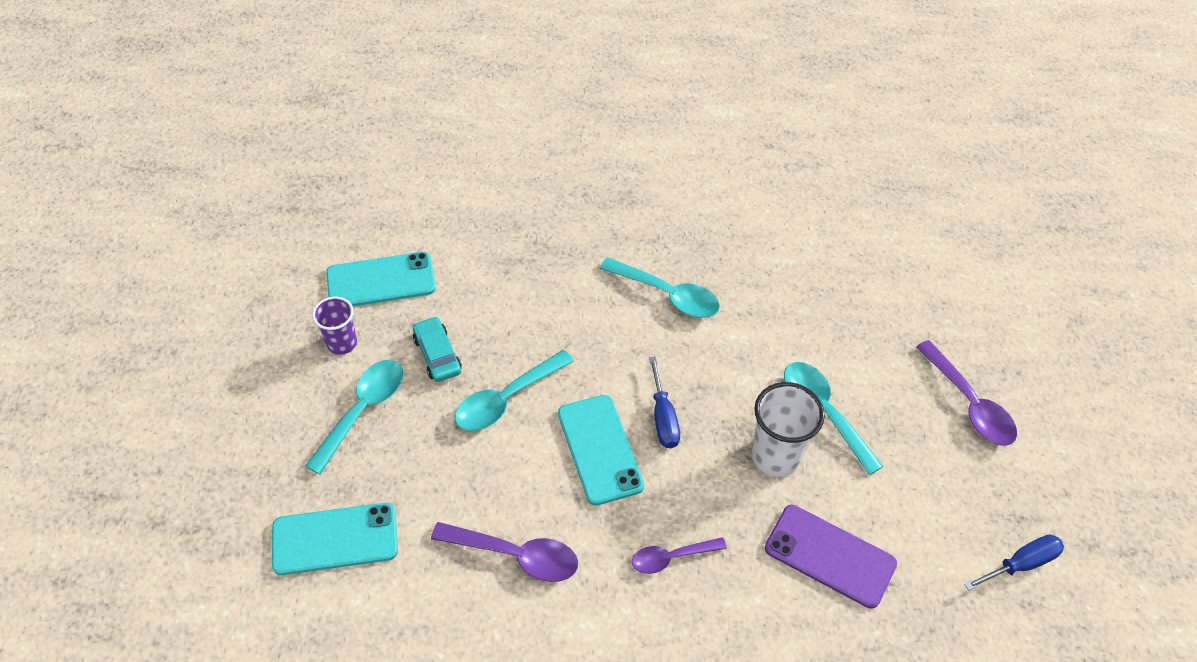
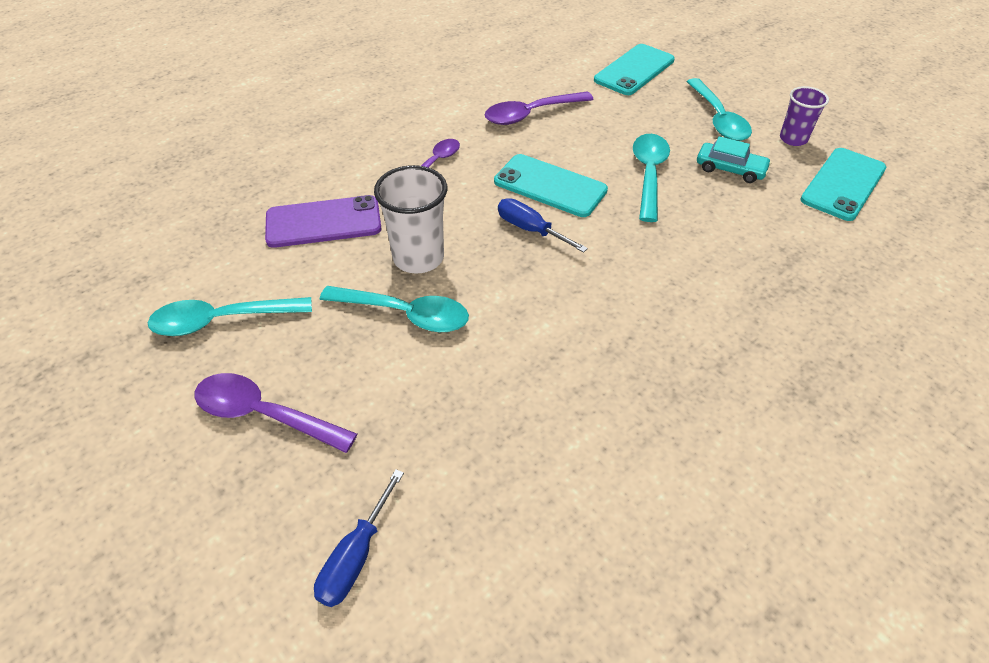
camera: 140 degrees right, 5 degrees down
turquoise spoon [600,257,720,318] -> turquoise spoon moved to [148,297,312,336]
blue screwdriver [964,534,1064,591] -> blue screwdriver moved to [314,469,404,607]

